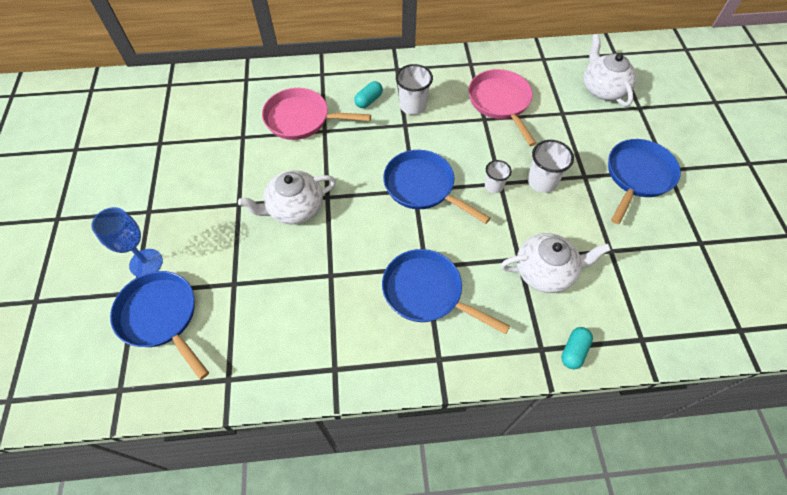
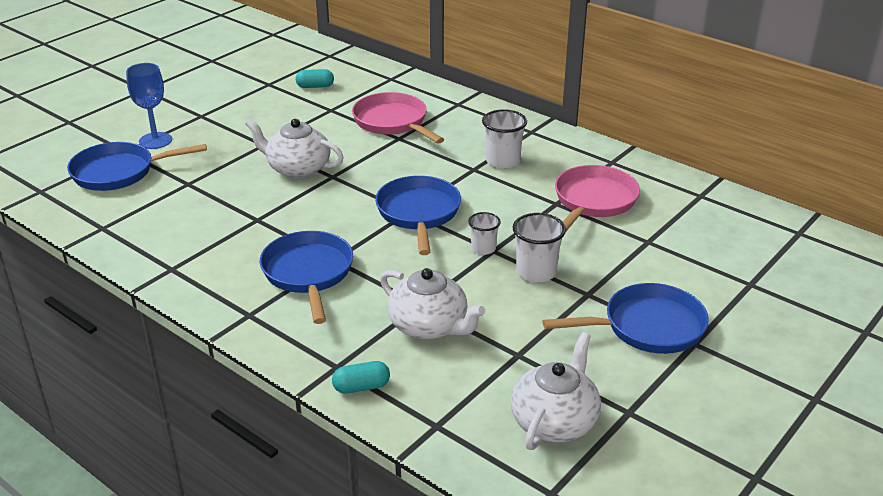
camera: 45 degrees right, 25 degrees down
blue pan [110,271,209,380] -> blue pan turned 105 degrees counterclockwise [67,142,207,191]
turquoise capsule [354,81,383,108] -> turquoise capsule moved to [296,69,334,88]
white teapot [583,34,637,106] -> white teapot moved to [510,332,601,450]

